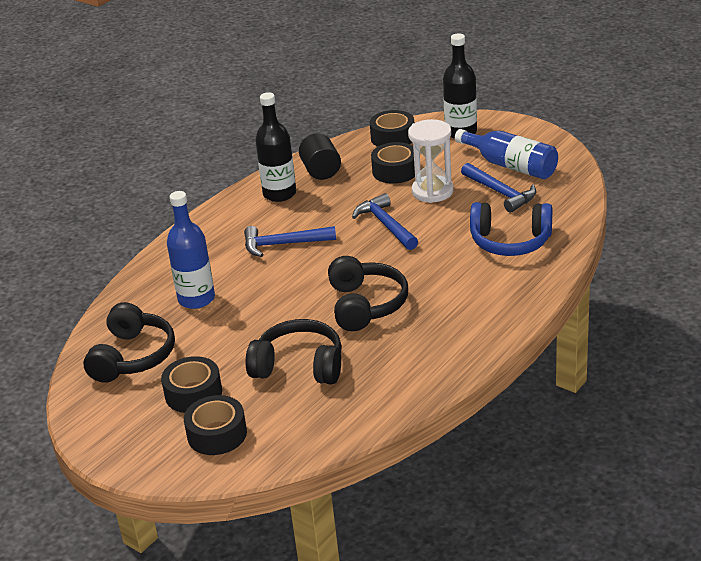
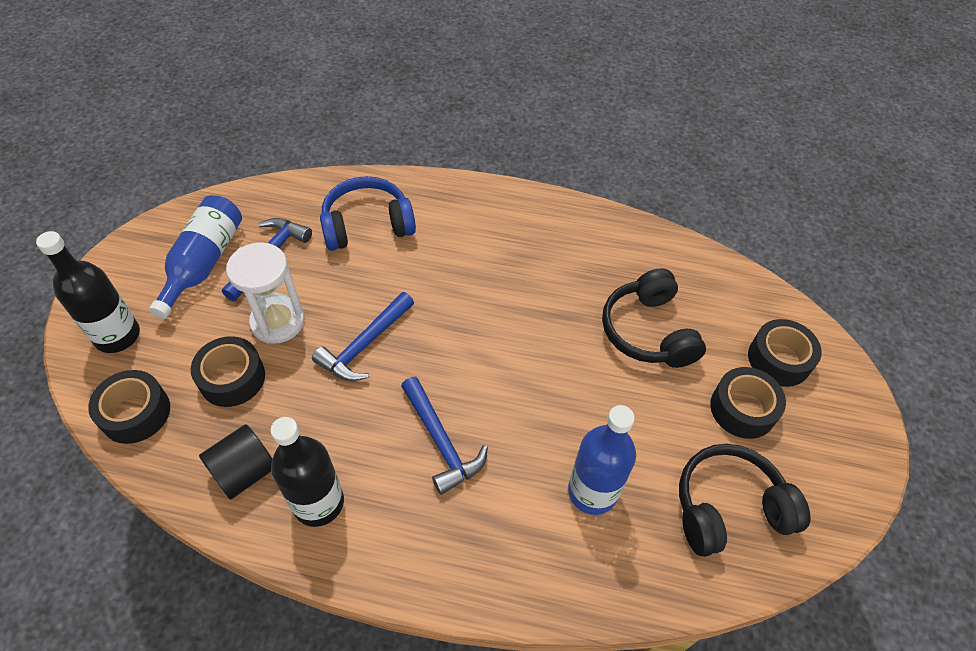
camera: 120 degrees left, 20 degrees up
black headphones [328,256,408,331] -> none
blue headphones [470,202,552,256] -> blue headphones turned 90 degrees counterclockwise [320,176,416,251]

